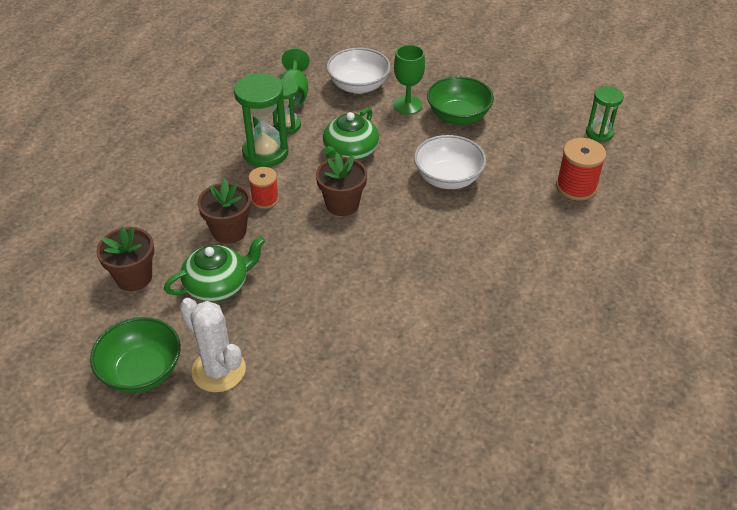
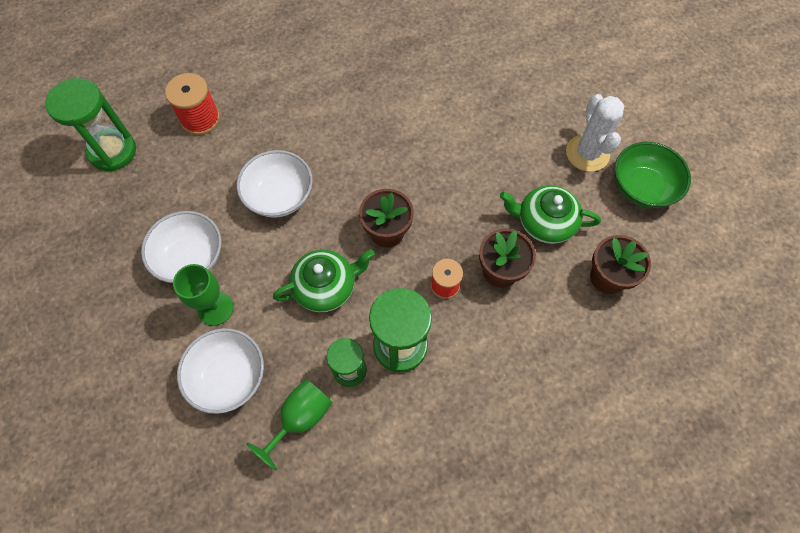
camera: 140 degrees left, 20 degrees up
green bowl [427,76,494,125] -> white bowl [141,211,221,283]
green hourglass [586,86,624,142] -> green hourglass [45,78,136,172], size x1.63

